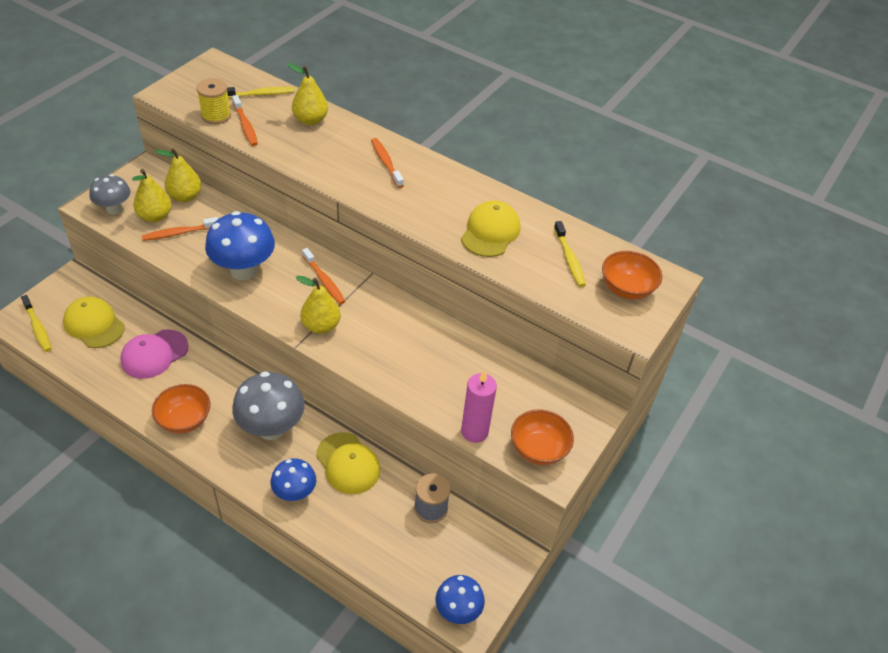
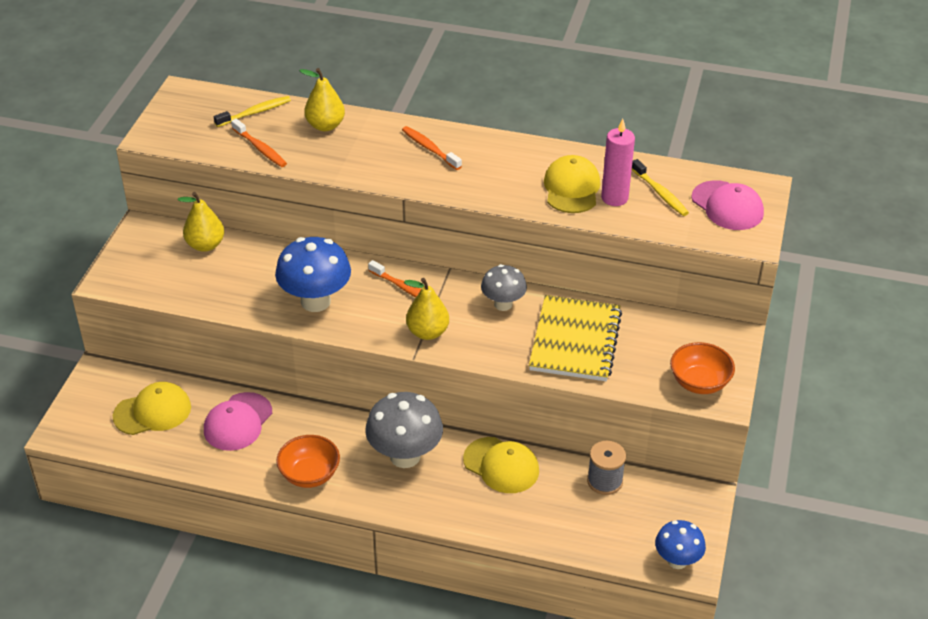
camera: 15 degrees left, 5 degrees down
yellow toothbrush [21,295,51,352] -> none
yellow cap [63,296,125,348] -> yellow cap turned 135 degrees clockwise [113,382,191,435]
grey mushroom [89,174,130,215] -> grey mushroom moved to [481,264,527,311]
yellow pear [132,169,172,222] -> none
orange toothbrush [142,217,218,241] -> none
yellow spool [196,78,231,124] -> none
blue mushroom [271,458,316,501] -> none
pink candle [461,370,497,443] -> pink candle moved to [601,119,635,206]
orange bowl [602,251,662,299] -> pink cap [691,180,764,230]
none -> yellow notebook [529,295,622,381]

